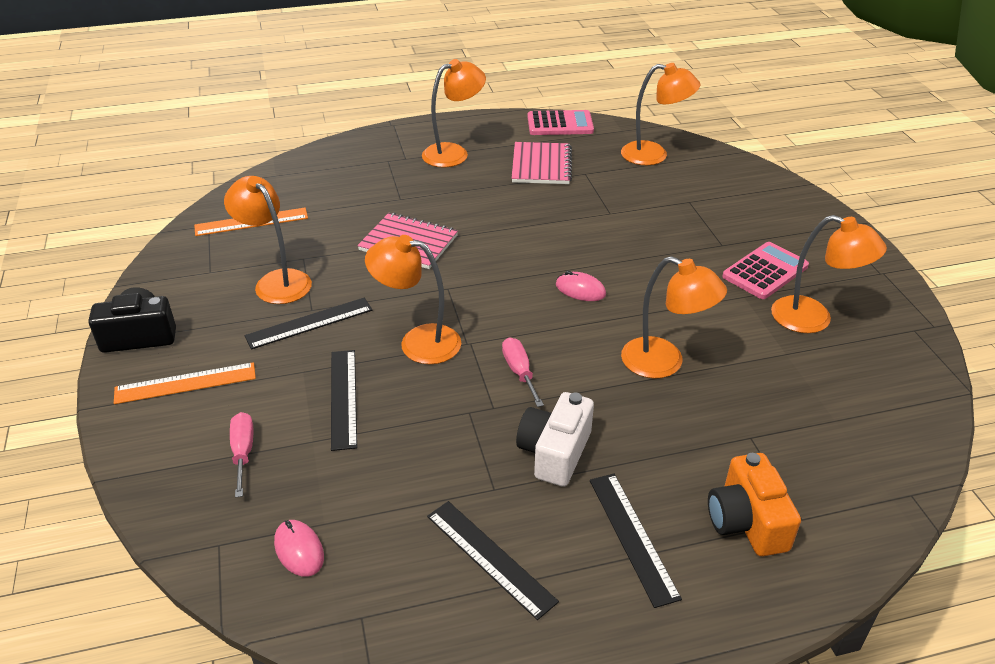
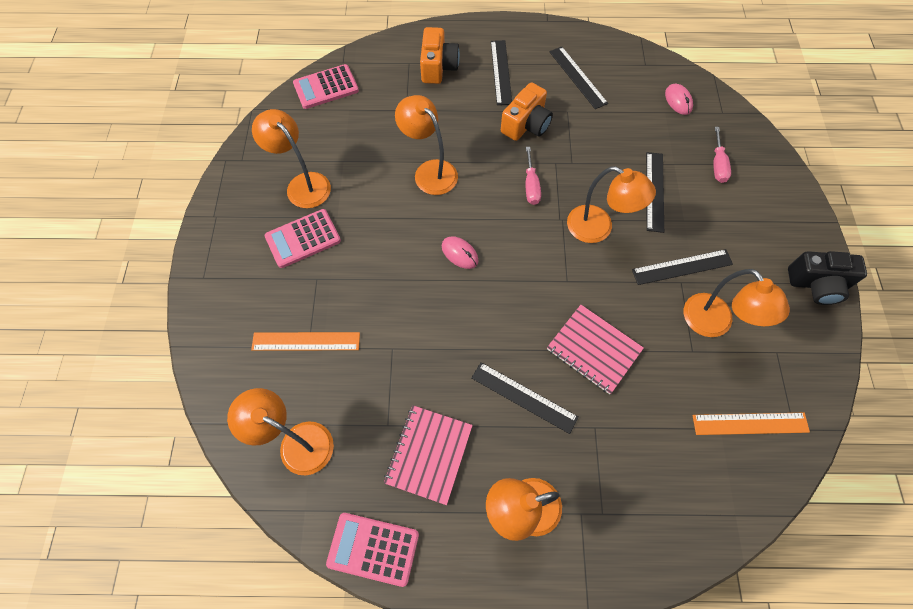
camera: 165 degrees left, 25 degrees up
orange ruler [114,362,256,404] -> orange ruler moved to [251,332,360,351]
white camera [516,392,594,487] -> orange camera [501,82,553,141]
none -> pink calculator [293,64,359,109]
none -> black ruler [472,362,579,434]

